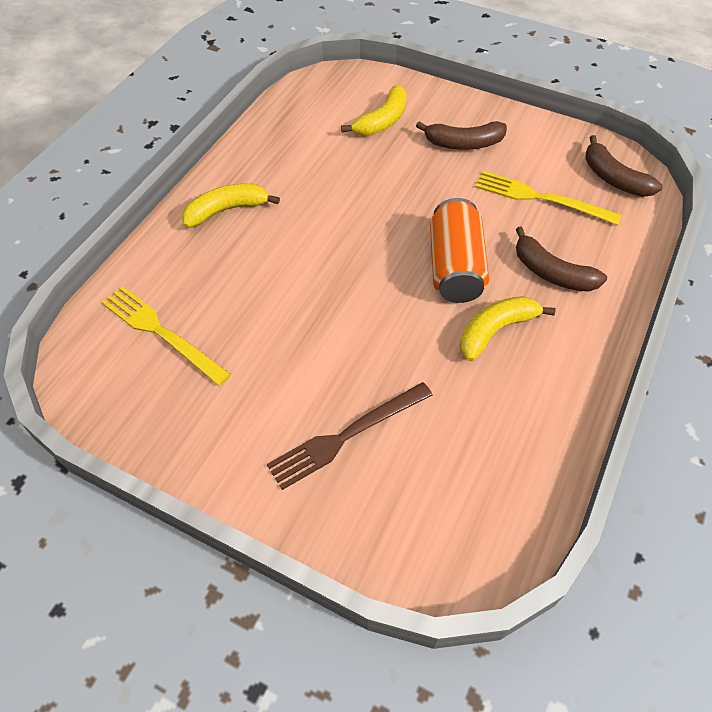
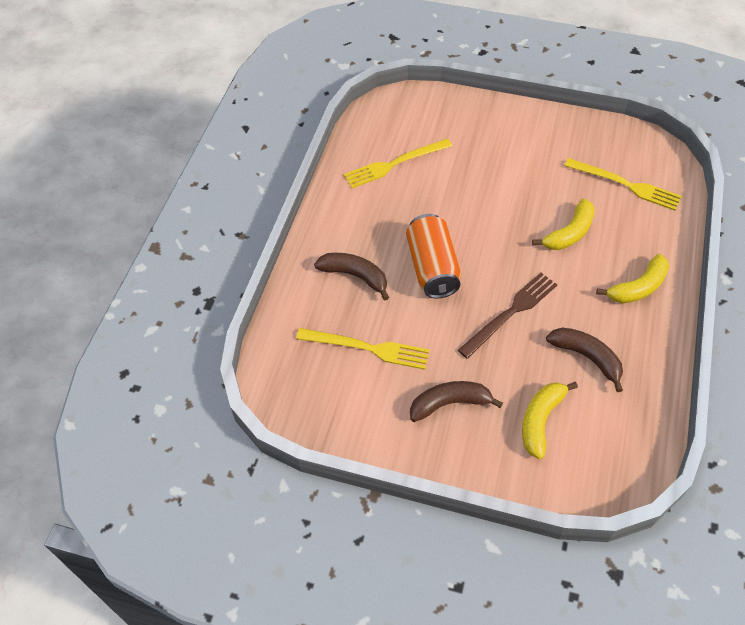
camera: 170 degrees right, 0 degrees up
brown fork [267,382,433,490] -> brown fork moved to [458,273,557,359]
yellow banana [460,296,556,361] -> yellow banana moved to [532,199,595,250]
brown banana [585,135,663,197] -> brown banana moved to [546,328,623,392]
none -> yellow fork [344,139,452,188]

